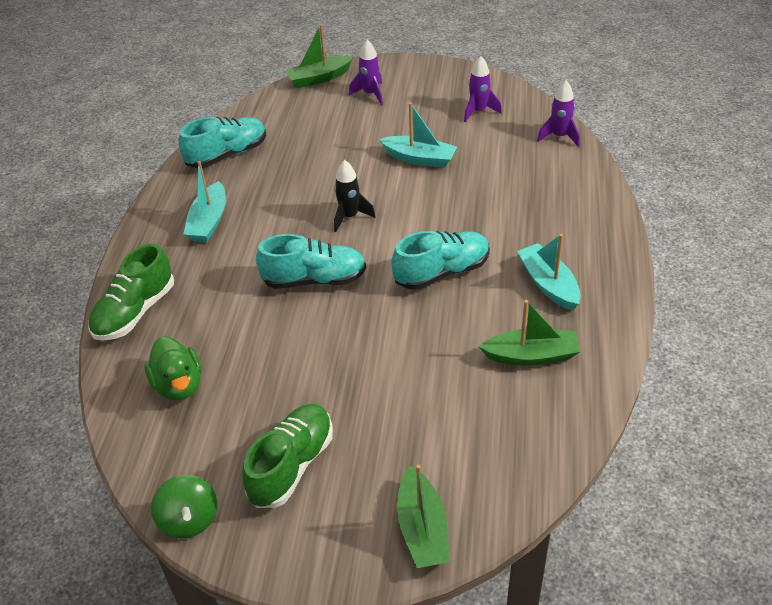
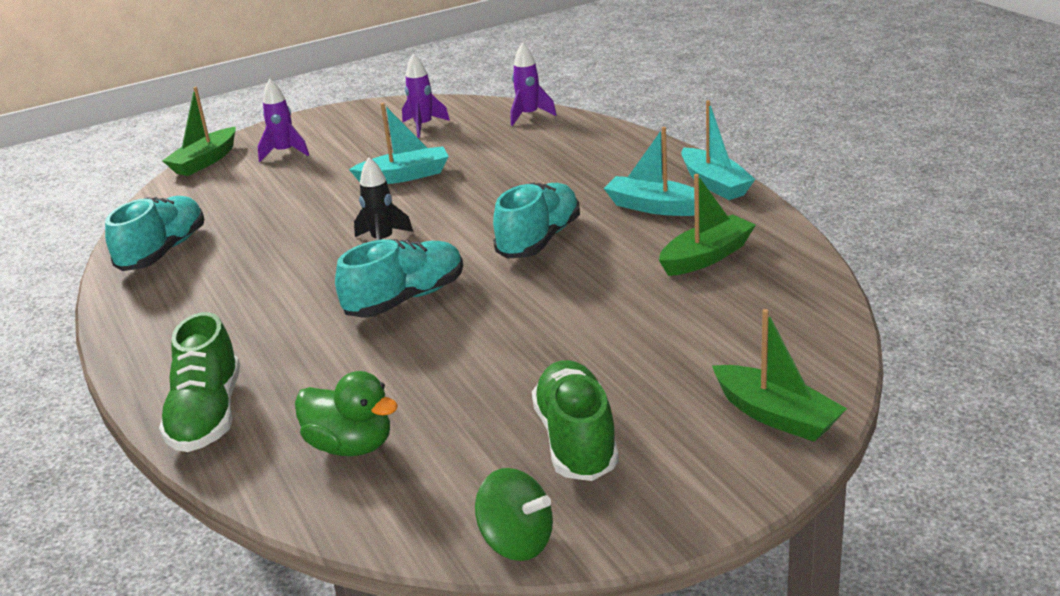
camera: 35 degrees left, 15 degrees down
turquoise boat [183,161,226,242] -> turquoise boat moved to [681,100,755,200]

